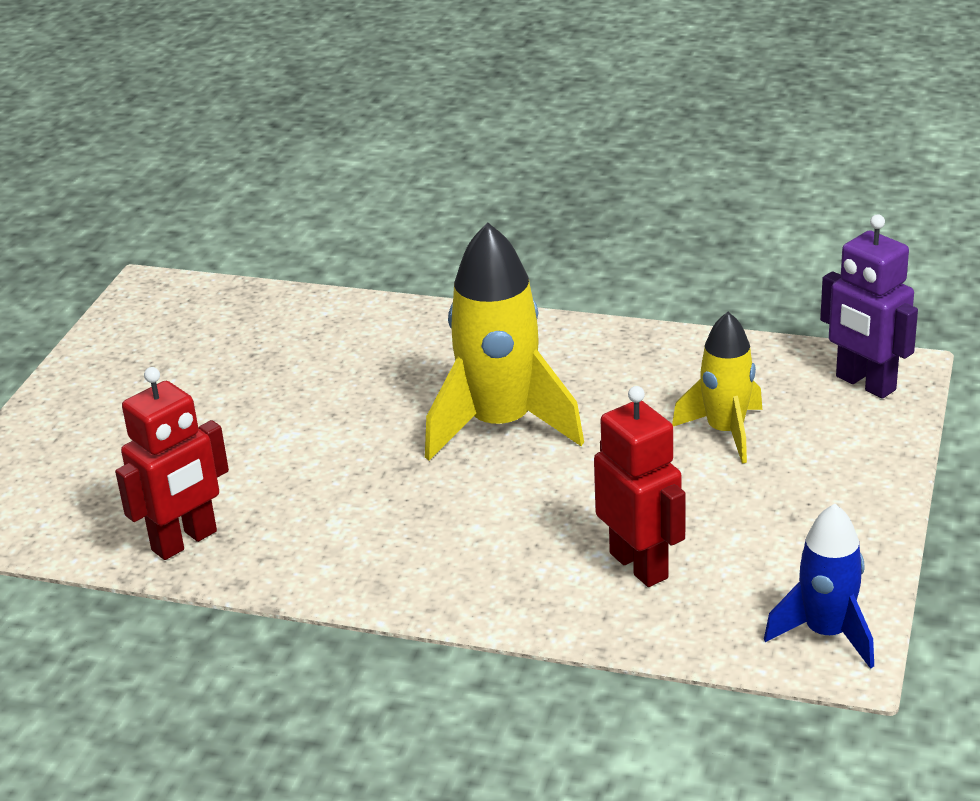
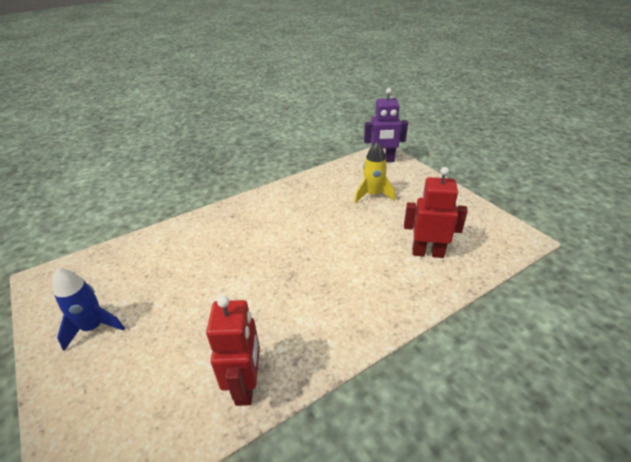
camera: 50 degrees left, 5 degrees up
yellow rocket [425,222,584,461] -> none
blue rocket [764,504,874,669] -> blue rocket moved to [53,268,125,351]

